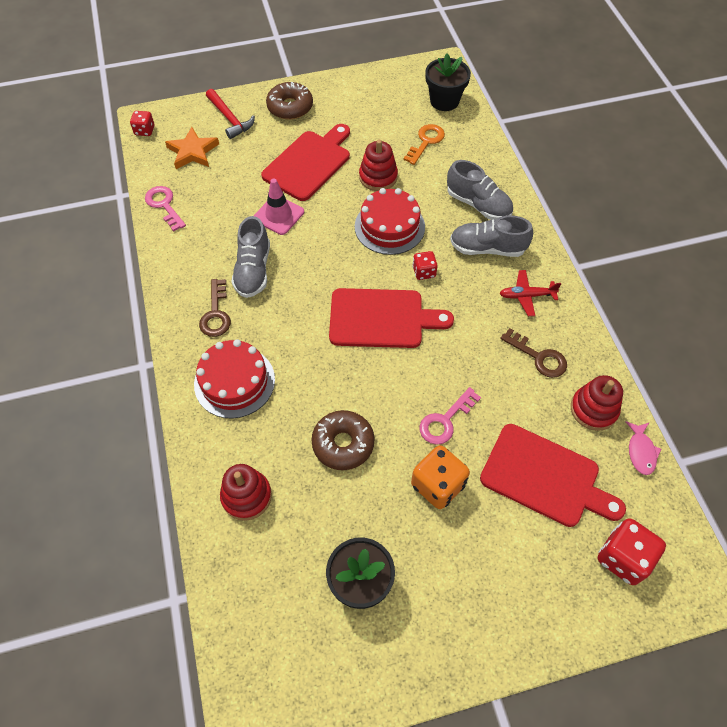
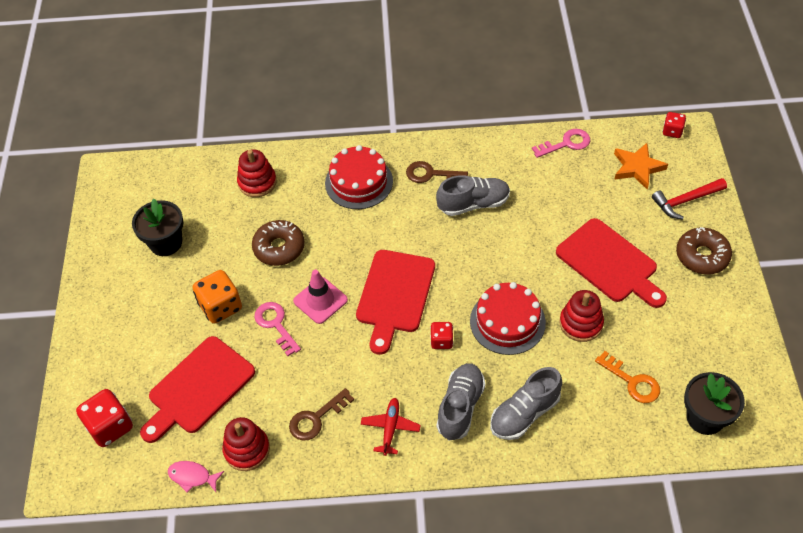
camera: 105 degrees right, 5 degrees down
grey shoe [231,216,270,298] -> grey shoe turned 150 degrees clockwise [436,175,510,216]
pink traffic cone [254,179,304,235] -> pink traffic cone moved to [293,270,348,324]

